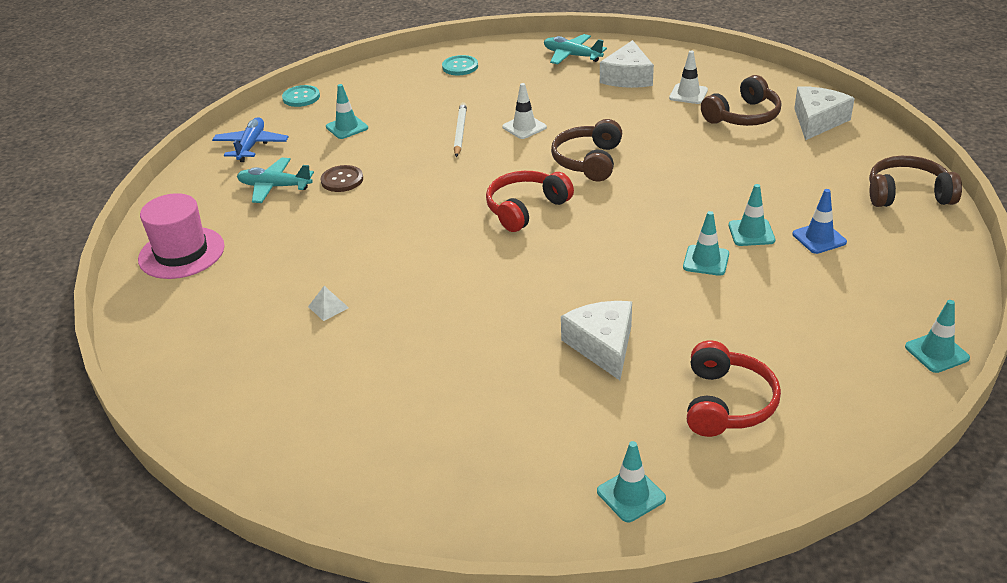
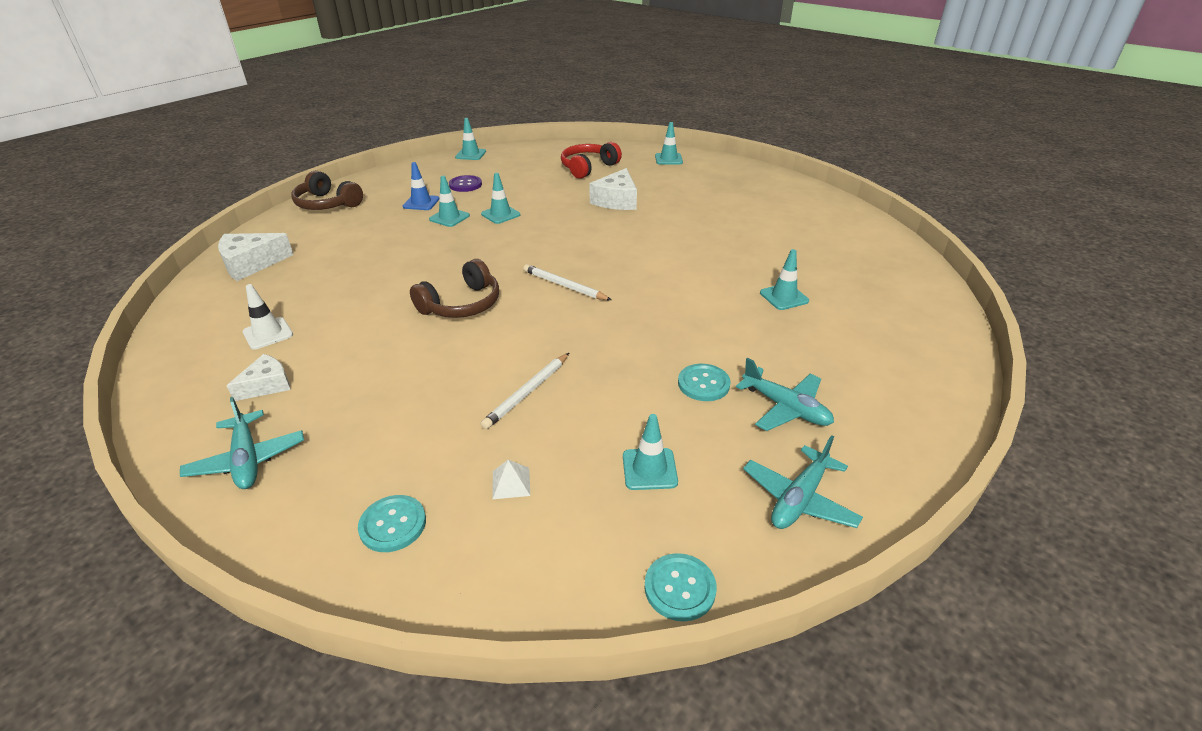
camera: 150 degrees left, 0 degrees up
pink hat [138,193,225,279] -> none
blue plane [212,117,289,162] -> turquoise plane [743,435,863,529]
white pyramid [308,286,349,321] -> white pyramid moved to [492,460,530,499]
brown button [321,165,363,192] -> turquoise button [678,364,731,401]
red headphones [486,171,574,232] -> white pencil [523,264,611,300]
white traffic cone [502,83,547,139] -> none
white cheese [600,40,654,88] -> white cheese [227,354,291,401], size x0.64
brown headphones [701,75,781,126] -> none
none -> purple button [449,175,482,192]
none -> turquoise traffic cone [760,249,809,310]

